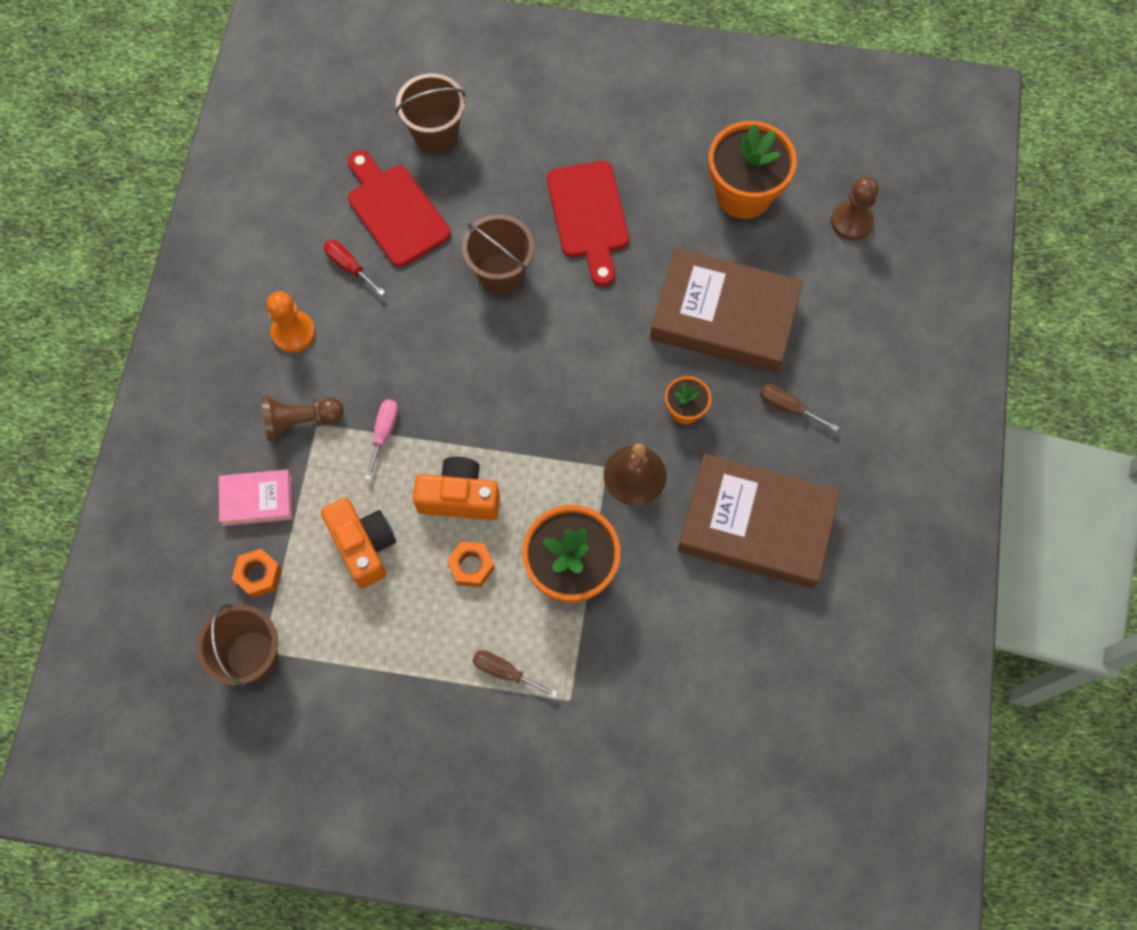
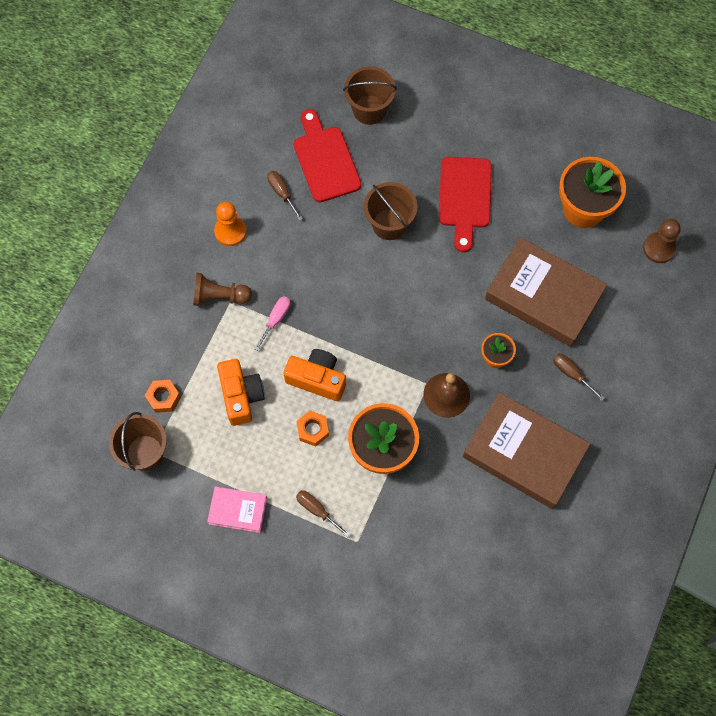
camera: 15 degrees right, 0 degrees up
pink book [219,470,293,526] -> pink book moved to [207,487,267,533]
red screwdriver [324,240,385,296] -> brown screwdriver [267,171,303,220]

